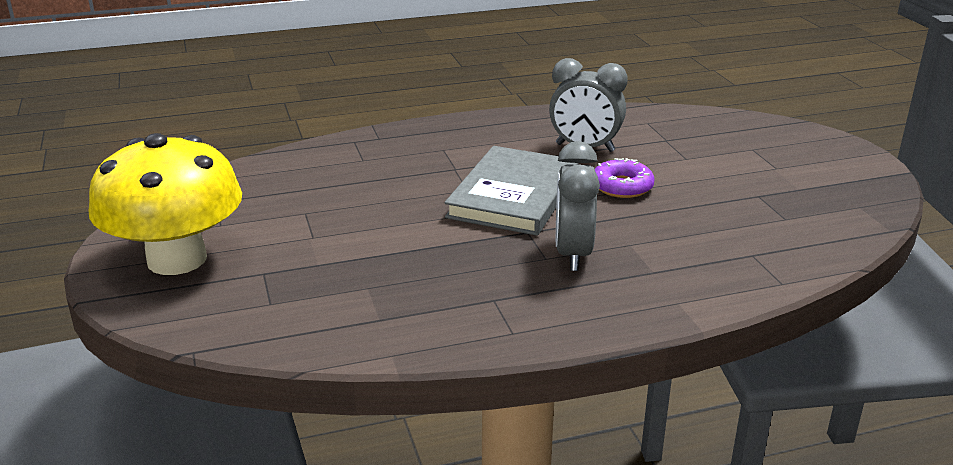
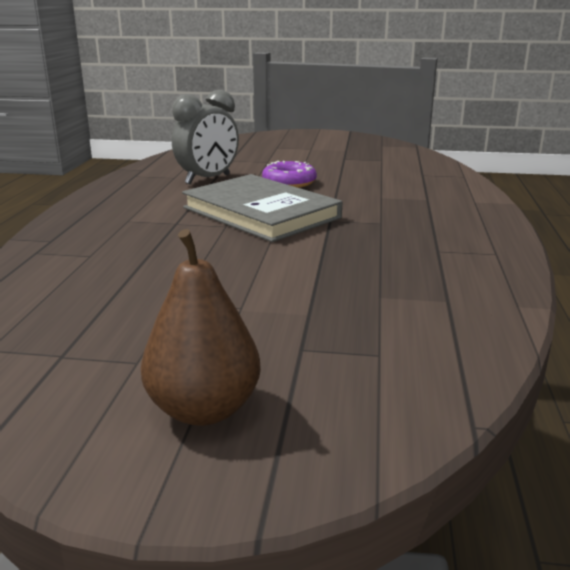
camera: 65 degrees left, 5 degrees down
yellow mushroom [89,133,242,275] -> brown pear [141,229,261,426]
grey clock [556,141,600,271] -> none

